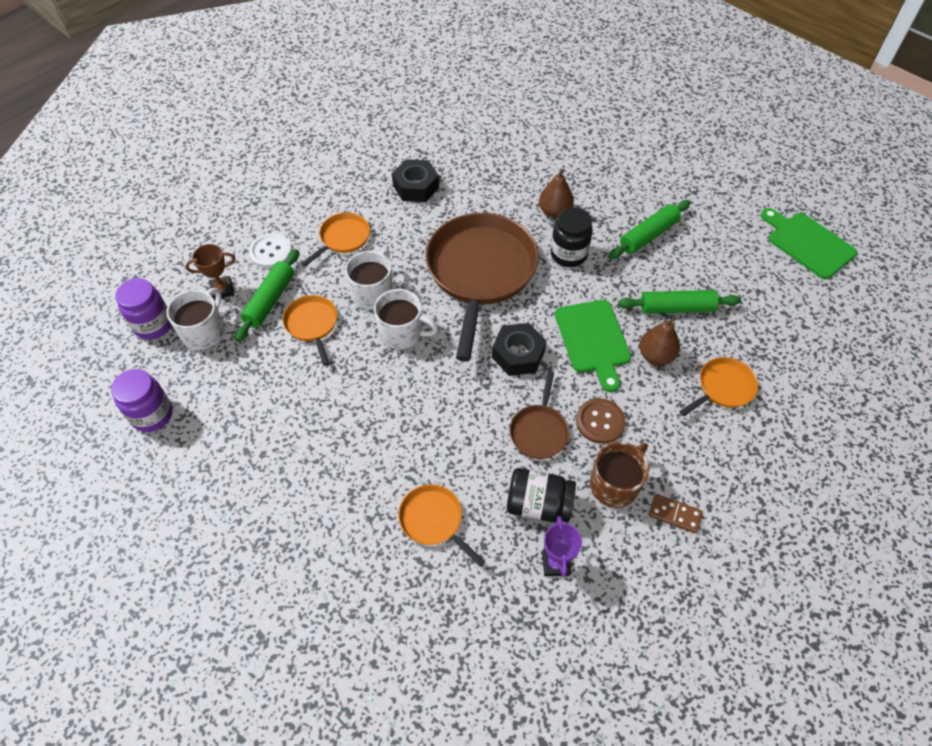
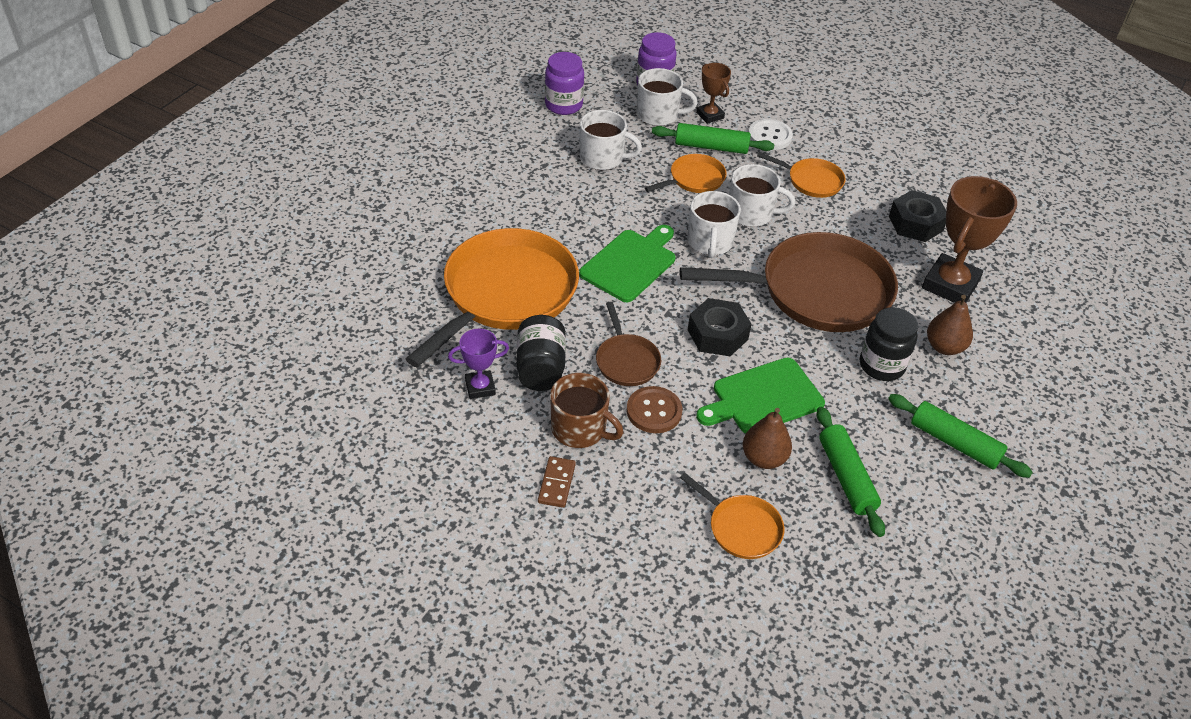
camera: 75 degrees right, 10 degrees down
orange pan [398,484,485,566] -> orange pan [406,228,579,368], size x2.16
brown pan [509,371,569,459] -> brown pan turned 105 degrees counterclockwise [596,302,661,386]
green cutting board [761,208,857,279] -> green cutting board moved to [579,225,676,302]
none -> white mug [580,110,642,170]
none -> brown trophy [922,176,1017,303]

